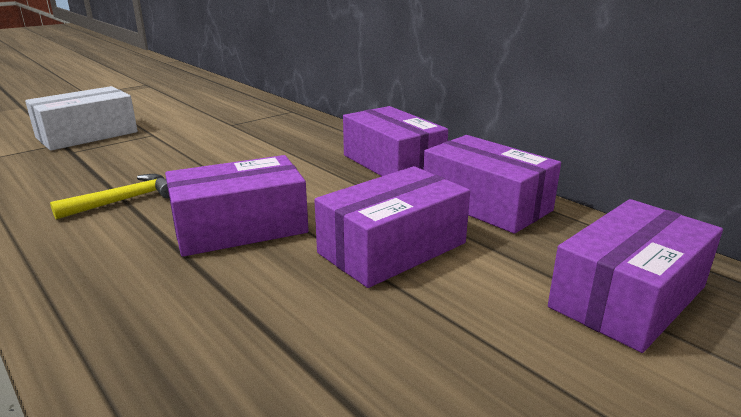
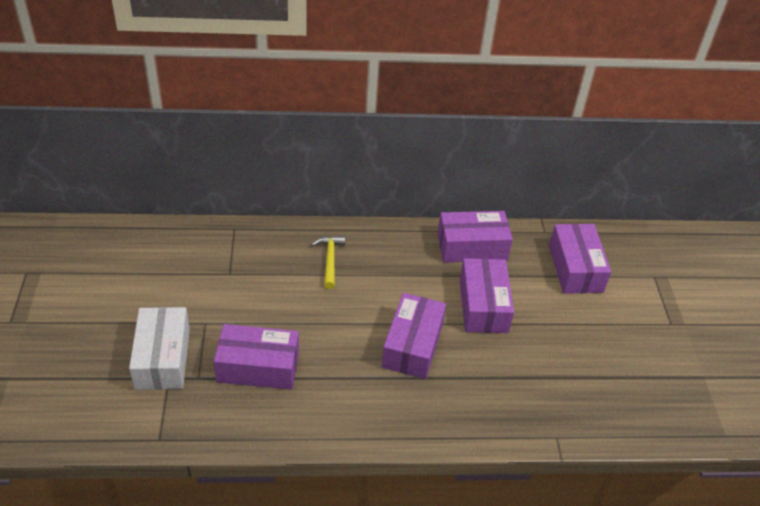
camera: 55 degrees left, 20 degrees up
yellow hammer [50,174,169,220] -> yellow hammer moved to [311,236,345,289]
purple box [343,106,448,176] -> purple box moved to [214,324,299,390]

